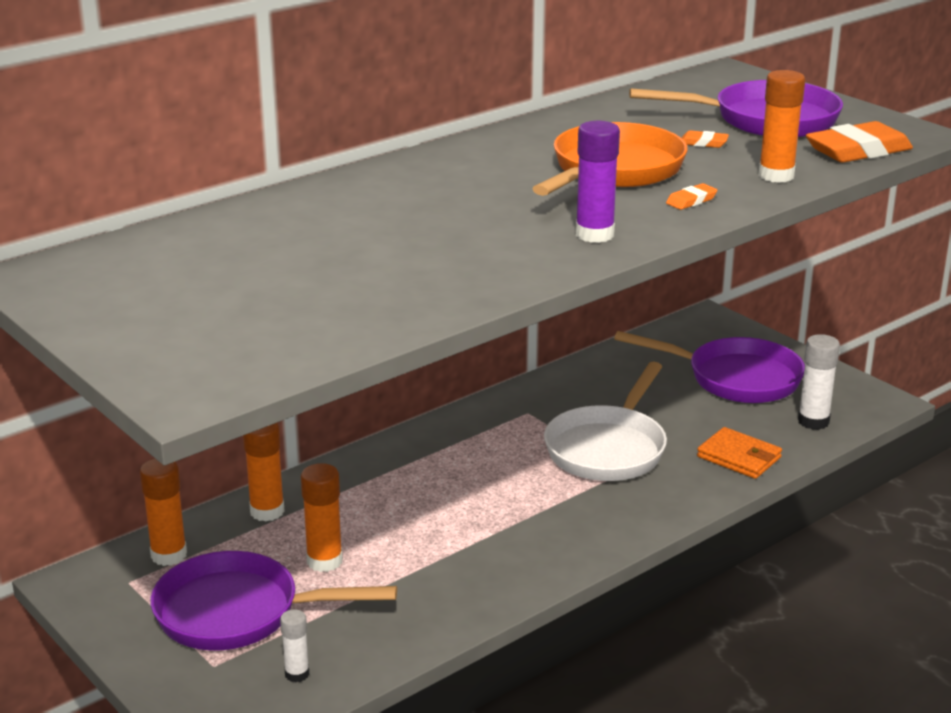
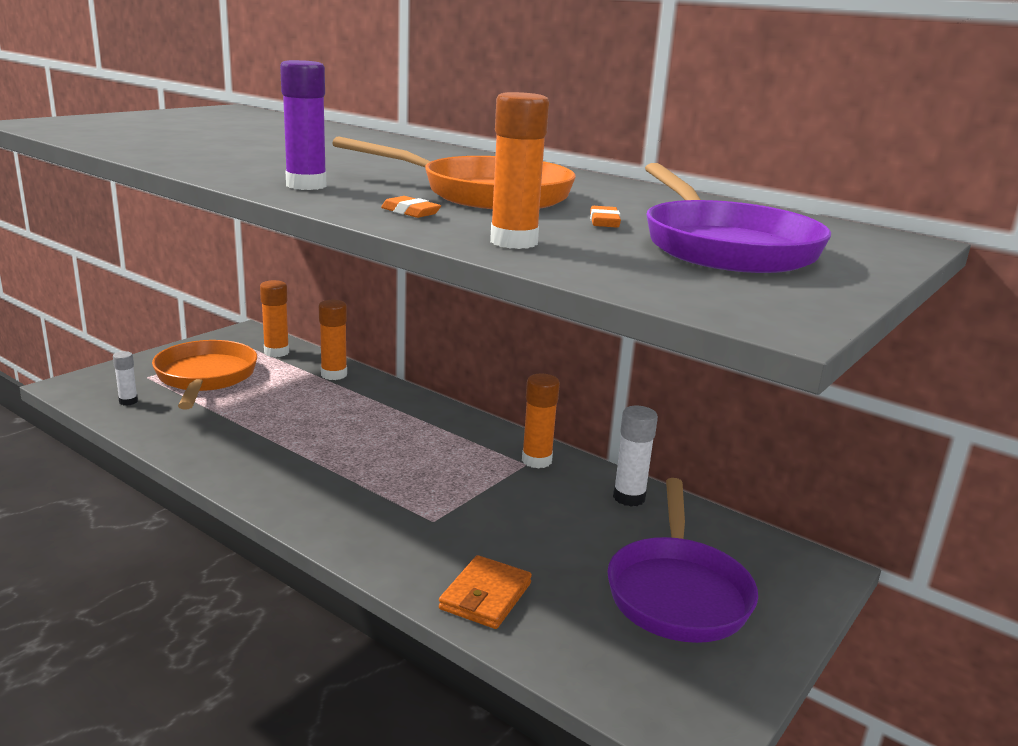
camera: 75 degrees right, 5 degrees down
purple pan [150,551,397,651] -> orange pan [152,340,257,409]
orange glue stick [301,463,343,572] -> orange glue stick moved to [522,374,560,469]
white pan [544,362,667,481] -> none
white glue stick [798,334,840,430] -> white glue stick moved to [613,406,658,507]
orange eraser [806,121,913,163] -> none

